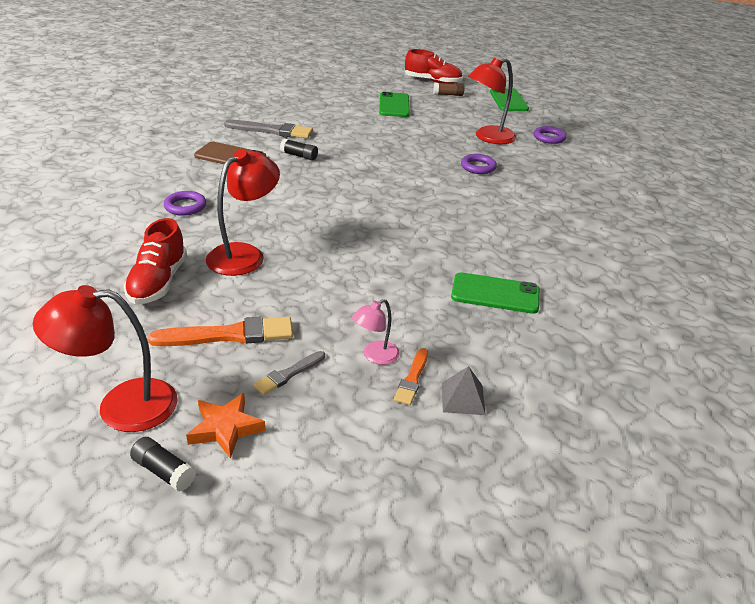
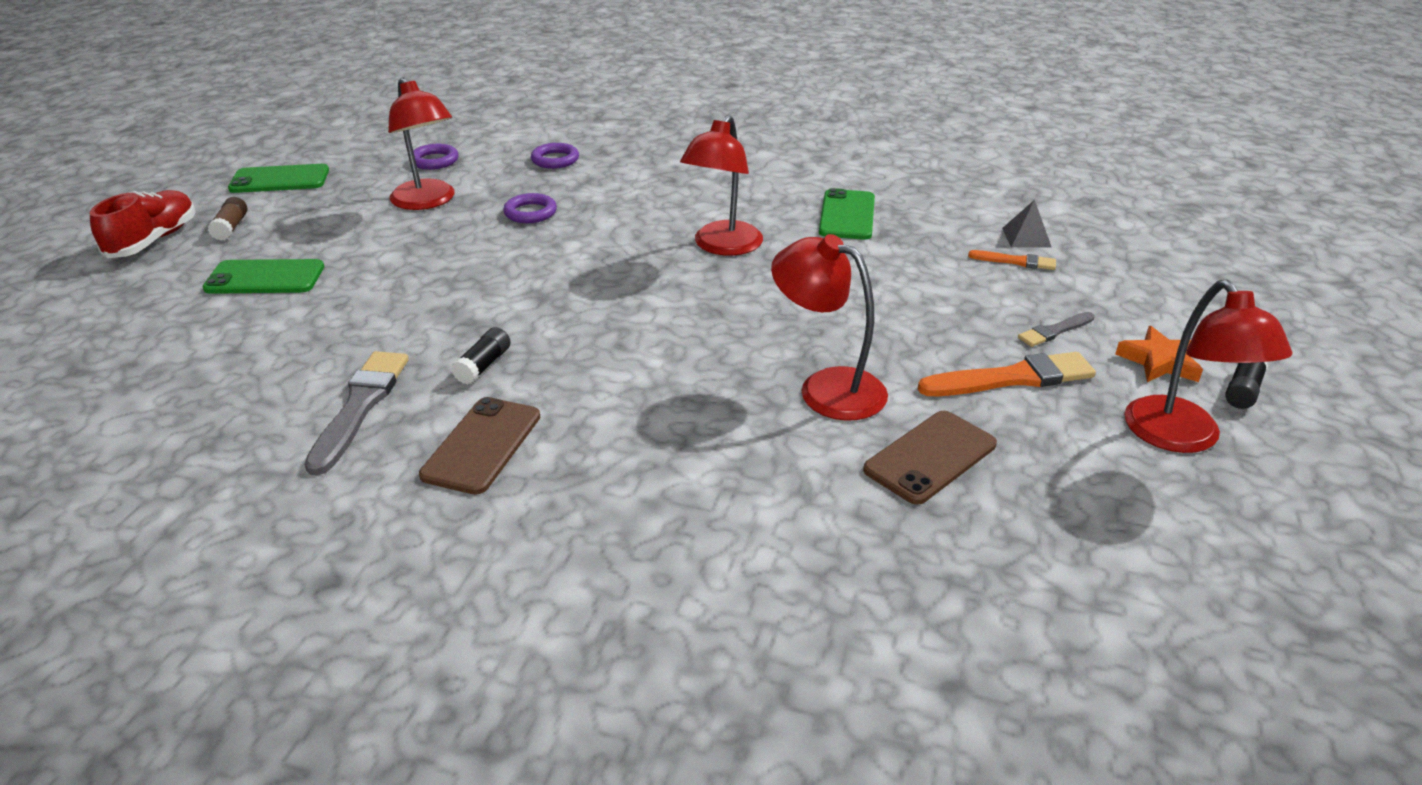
camera: 90 degrees left, 0 degrees up
red shoe [124,218,187,304] -> brown phone [863,411,997,505]
orange brush [148,317,293,346] -> orange brush turned 90 degrees clockwise [918,352,1096,396]
purple ring [164,191,206,216] -> purple ring moved to [531,143,579,169]
grey brush [253,351,325,395] -> grey brush turned 105 degrees clockwise [1018,312,1095,347]
pink lamp [352,299,400,365] -> none
none -> red lamp [680,115,763,256]

